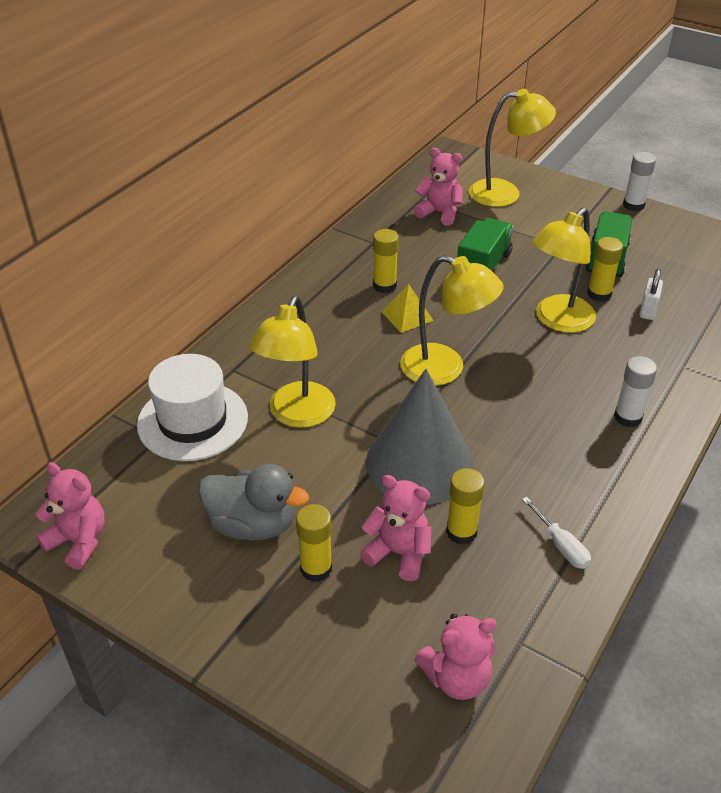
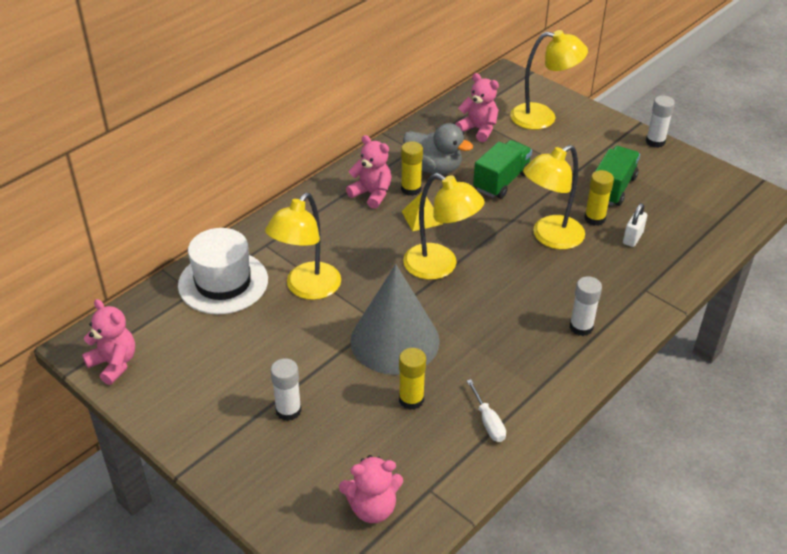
camera: 10 degrees right, 0 degrees up
grey duck [198,464,309,541] -> grey duck moved to [403,123,473,174]
yellow glue stick [296,504,332,582] -> white glue stick [271,358,302,421]
pink teddy bear [360,475,431,582] -> pink teddy bear moved to [346,135,391,209]

